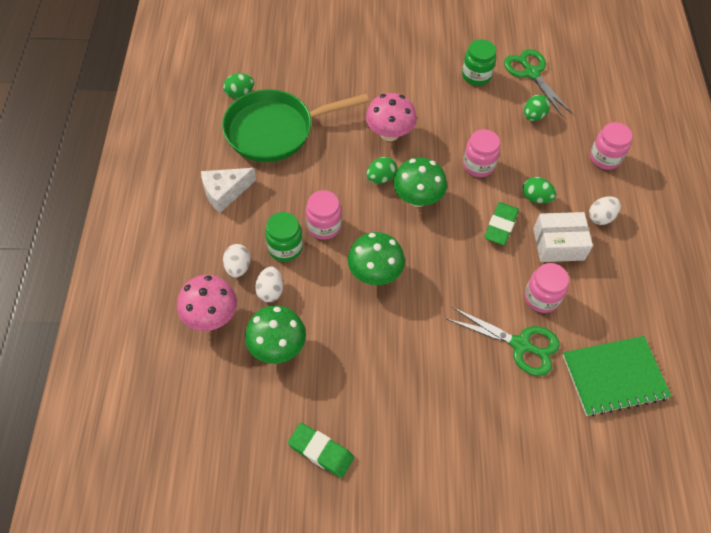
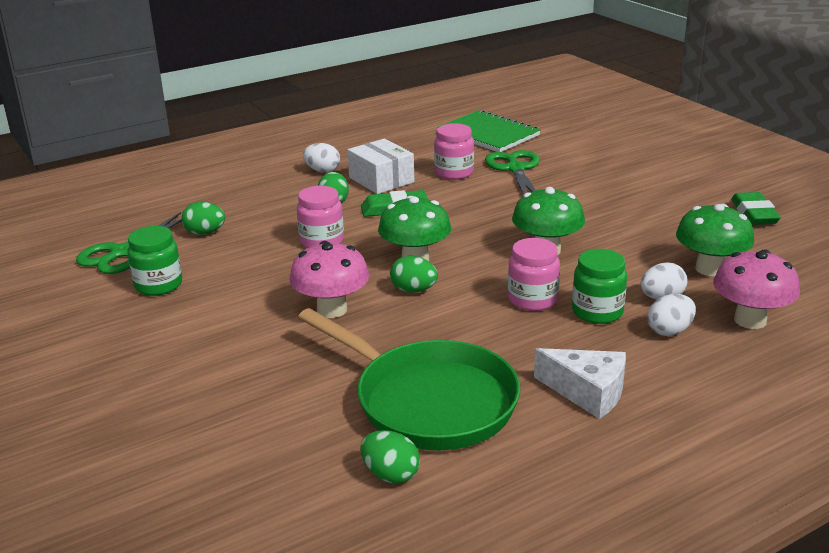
camera: 120 degrees left, 30 degrees down
pink jar [590,122,632,170] -> none

